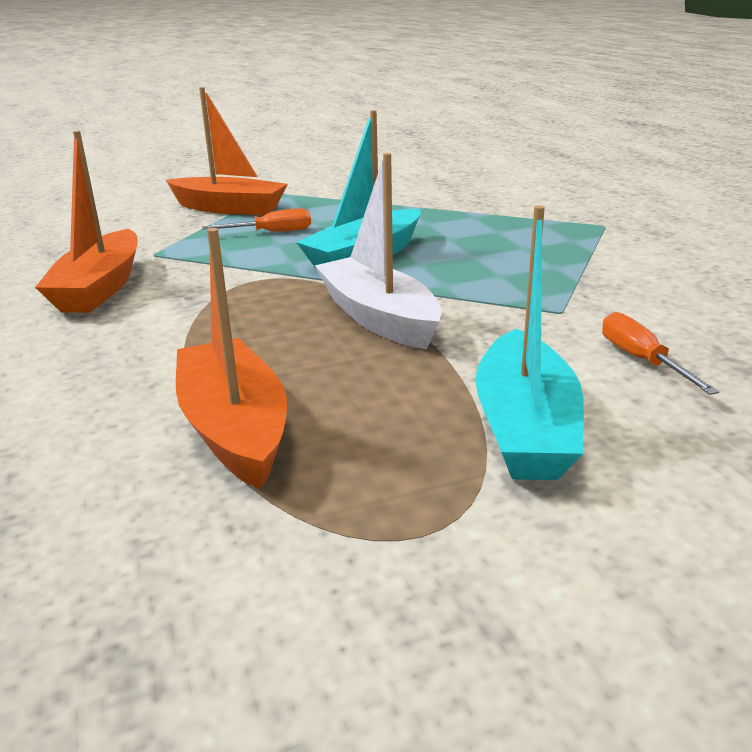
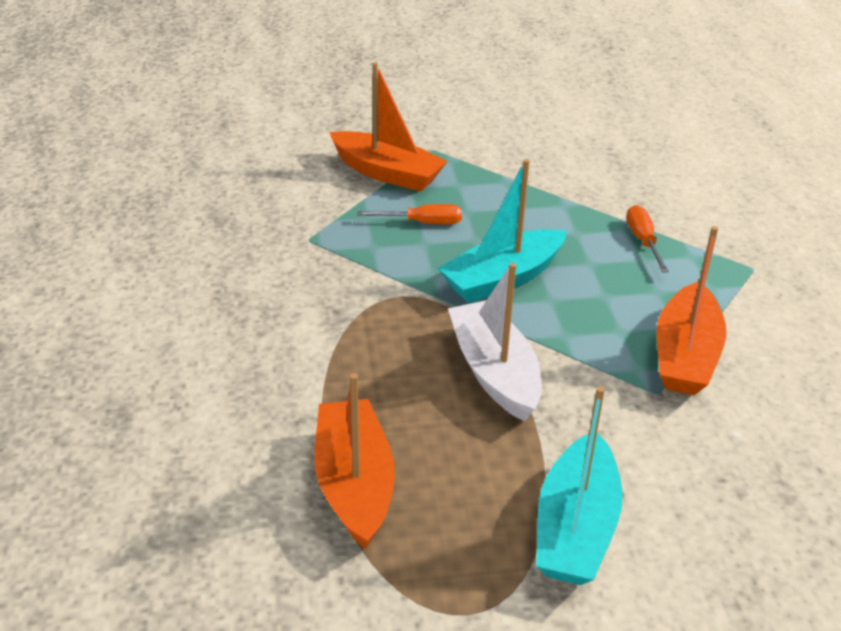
camera: 10 degrees right, 10 degrees up
orange boat [35,131,138,313] -> orange boat moved to [657,226,727,395]
orange screwdriver [602,312,719,395] -> orange screwdriver moved to [627,205,669,273]

